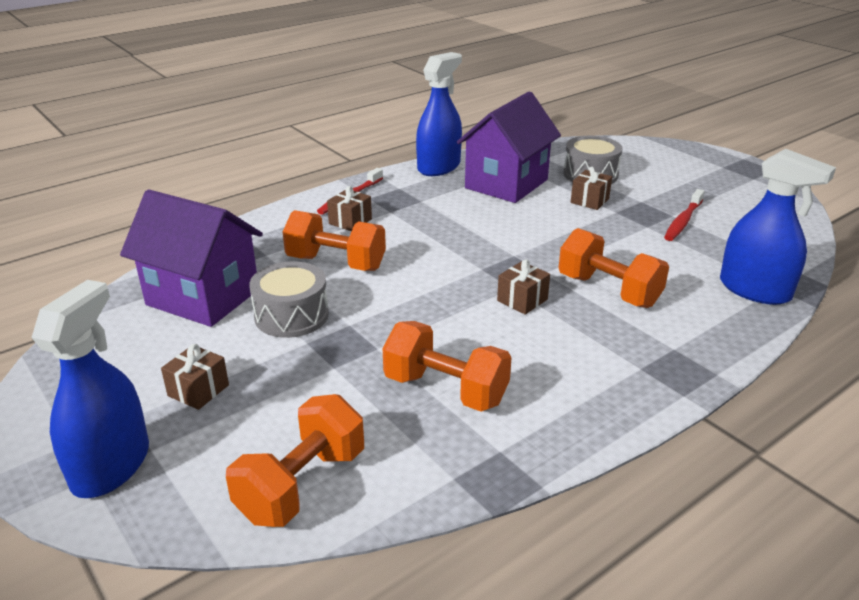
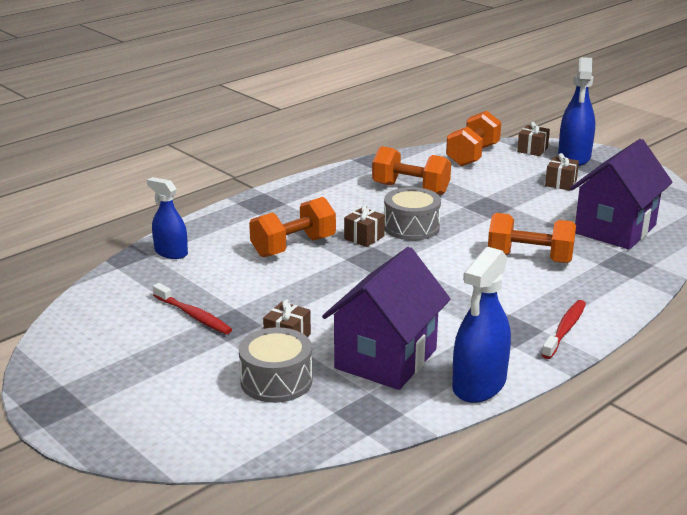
camera: 175 degrees right, 5 degrees down
purple house [120,189,263,327] -> purple house turned 75 degrees counterclockwise [570,139,673,250]
grey drum [249,262,329,338] -> grey drum moved to [384,187,441,241]
brown gift [327,186,372,231] -> brown gift moved to [517,122,550,156]
orange dumbbell [559,228,669,308] -> orange dumbbell turned 75 degrees counterclockwise [249,197,336,257]
red toothbrush [664,189,705,241] -> red toothbrush turned 105 degrees clockwise [153,283,232,334]
blue spray bottle [720,149,836,305] -> blue spray bottle [147,177,188,259], size x0.65

